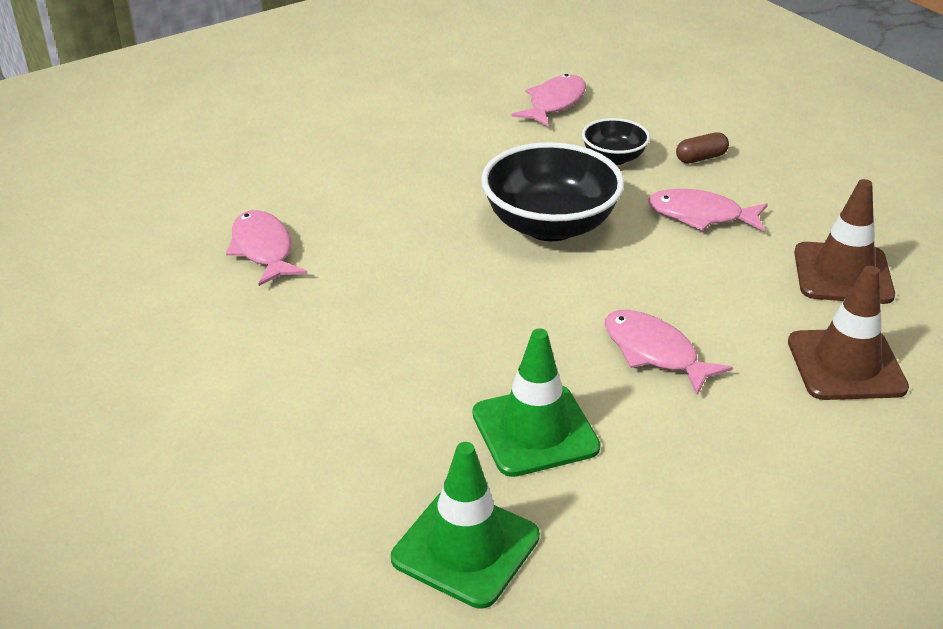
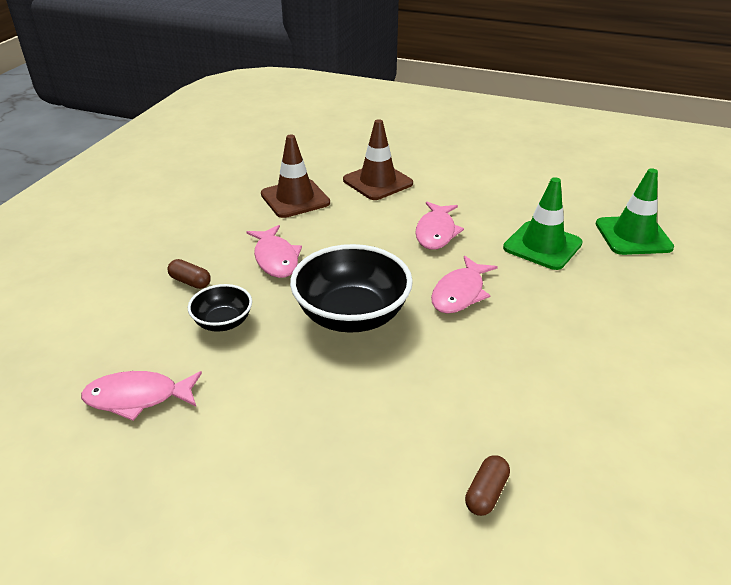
camera: 125 degrees left, 0 degrees up
pink fish [226,210,307,286] -> pink fish moved to [431,256,498,314]
none -> brown capsule [465,455,510,516]

